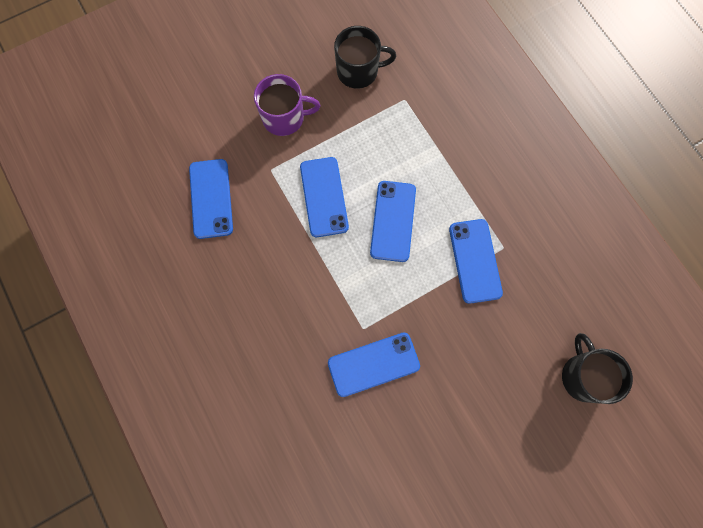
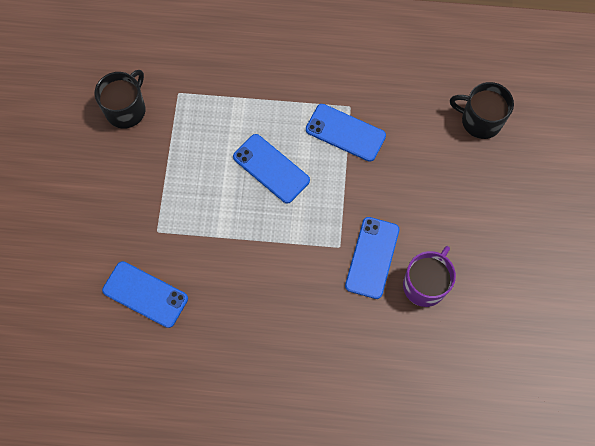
camera: 55 degrees left, 5 degrees down
purple mug [254,74,320,136] -> purple mug moved to [403,246,456,307]
blue phone [300,157,349,237] -> none

